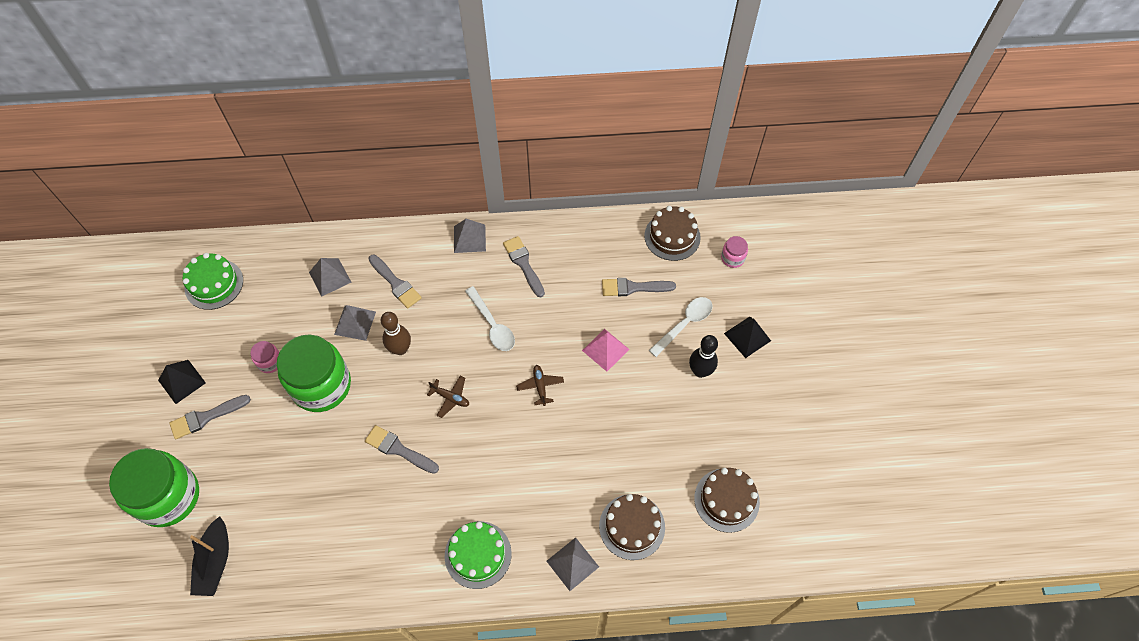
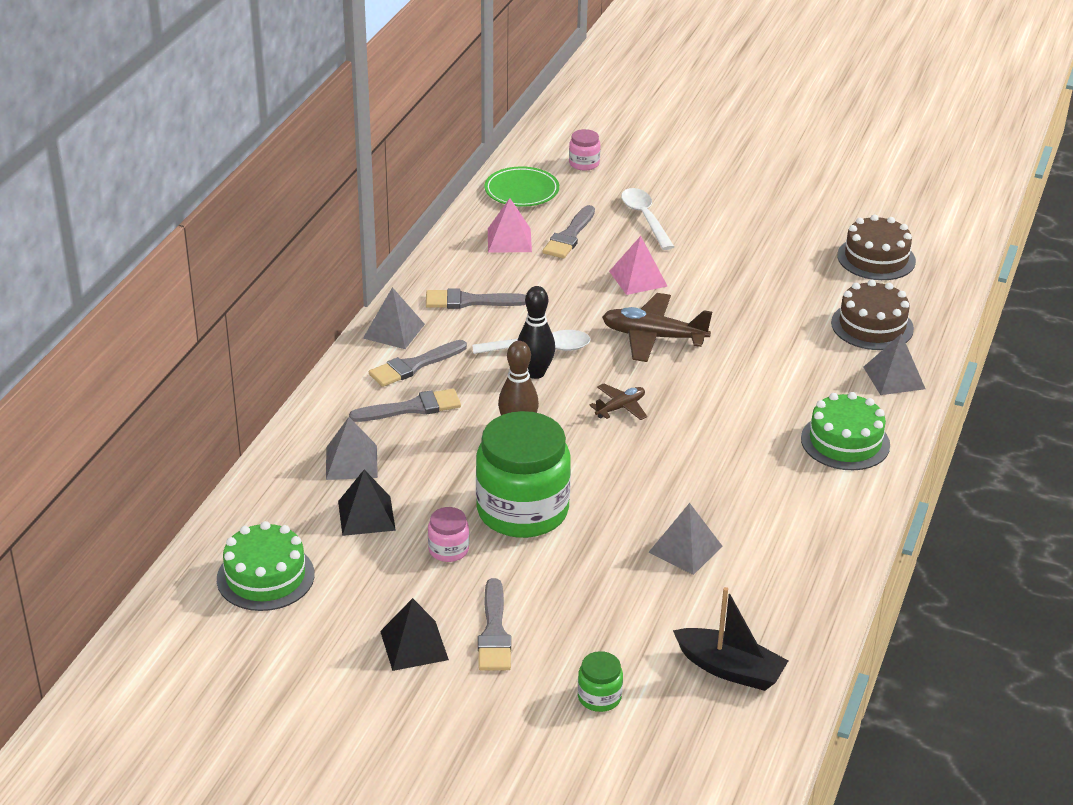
camera: 65 degrees left, 25 degrees down
green jar [109,448,199,527] -> green jar [578,651,623,712], size x0.43
grey pyramid [334,305,376,341] -> grey pyramid moved to [648,503,723,575]
grey brush [365,425,439,474] -> grey brush moved to [369,340,467,387]
brown plane [516,365,564,406] -> brown plane [602,293,712,362], size x1.82
brown cake [644,206,701,261] -> green plate [484,166,559,207]
black bowling pin [689,335,718,378] -> black bowling pin moved to [517,286,555,379]
black pyramid [724,316,771,358] -> black pyramid moved to [338,470,396,536]
none -> pink pyramid [488,198,532,252]

